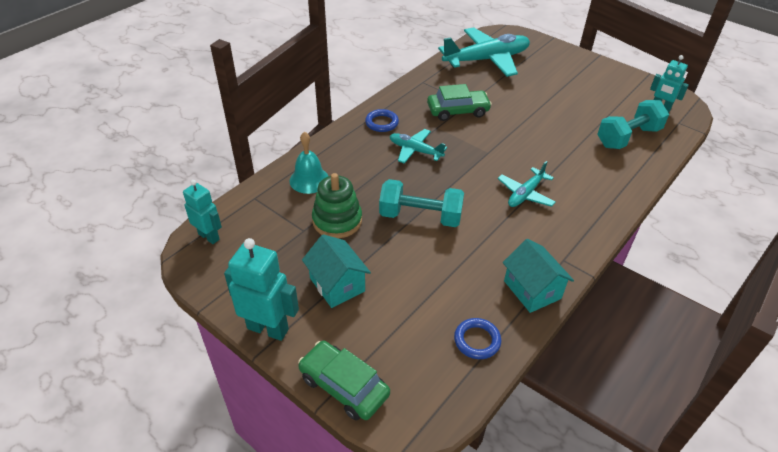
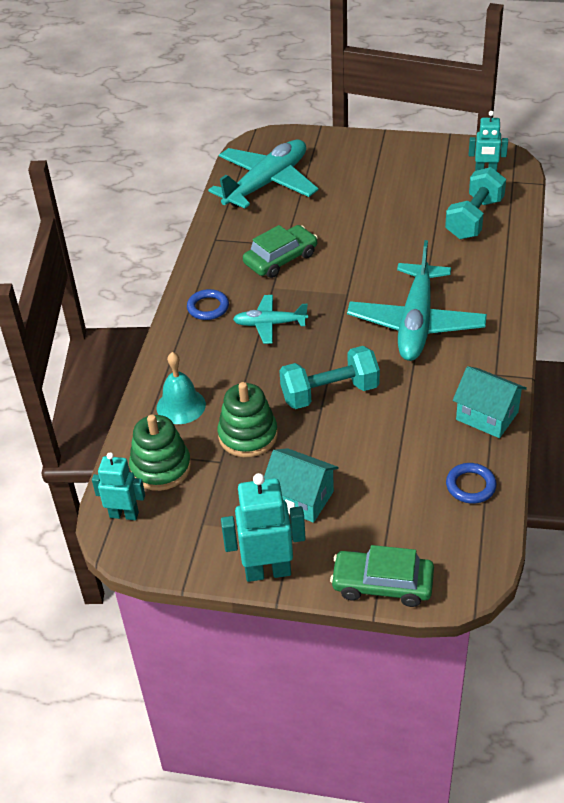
camera: 25 degrees left, 0 degrees up
turquoise plane [498,161,556,207] -> turquoise plane [347,240,487,361], size x1.90
none -> green stacking toy [129,415,191,491]

